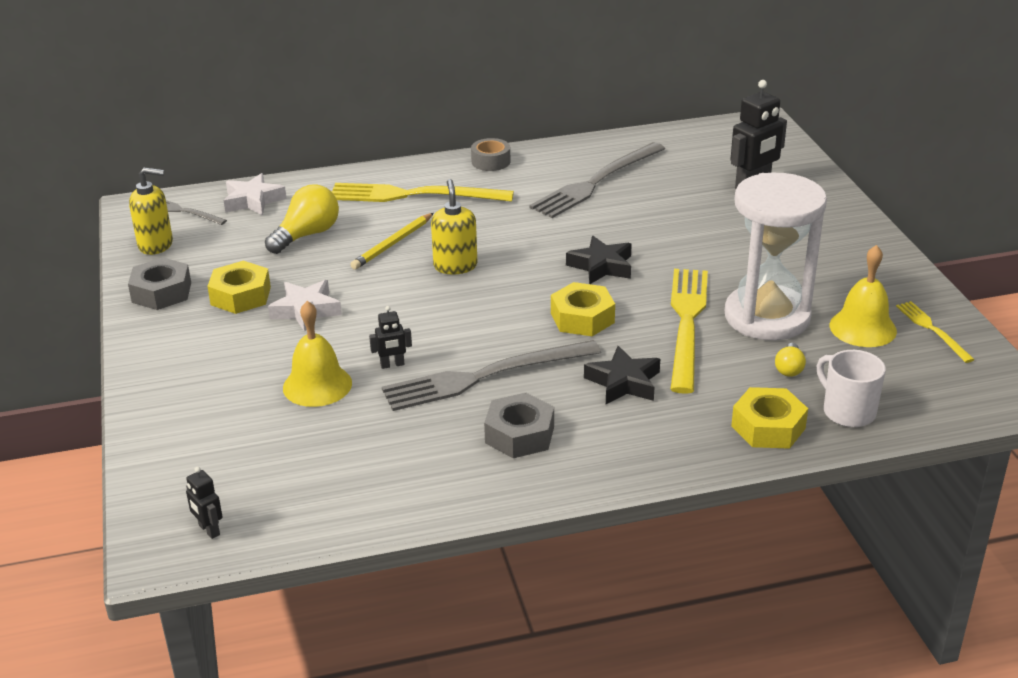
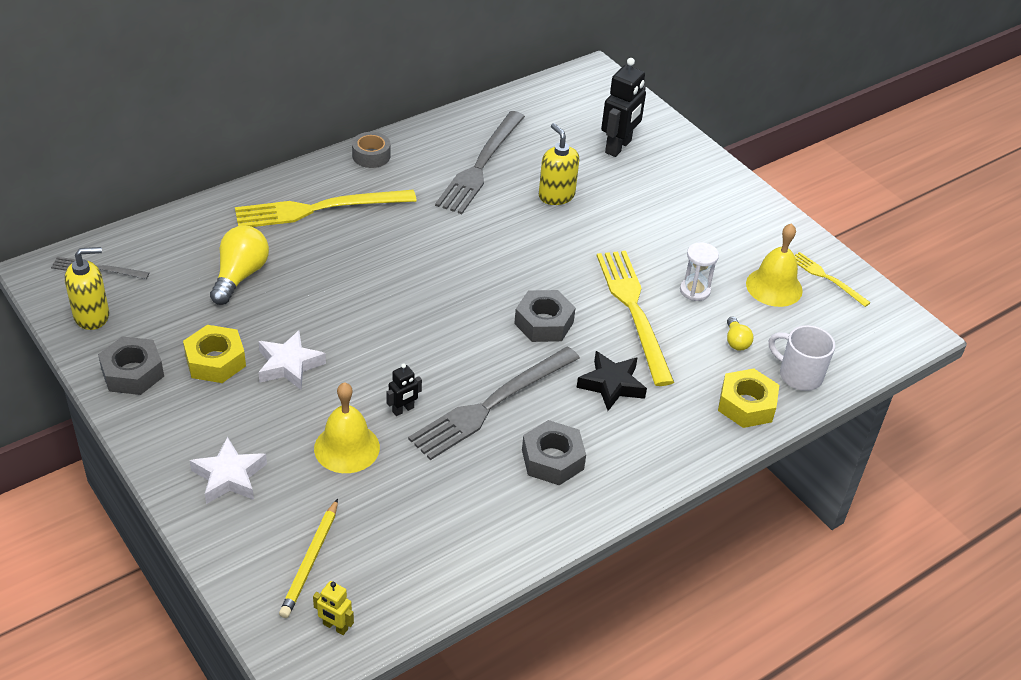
camera: 25 degrees left, 10 degrees up
black robot [186,467,223,539] -> yellow robot [313,581,354,635]
white star [224,173,287,216] -> white star moved to [190,437,267,504]
yellow pencil [350,213,434,270] -> yellow pencil moved to [279,499,338,618]
yellow soap dispenser [431,179,477,275] -> yellow soap dispenser moved to [539,123,579,205]
yellow nut [551,282,615,336] -> grey nut [514,290,576,342]
black star [566,236,632,284] -> none
white hourglass [725,173,827,340] -> white hourglass [680,242,719,301], size x0.41

